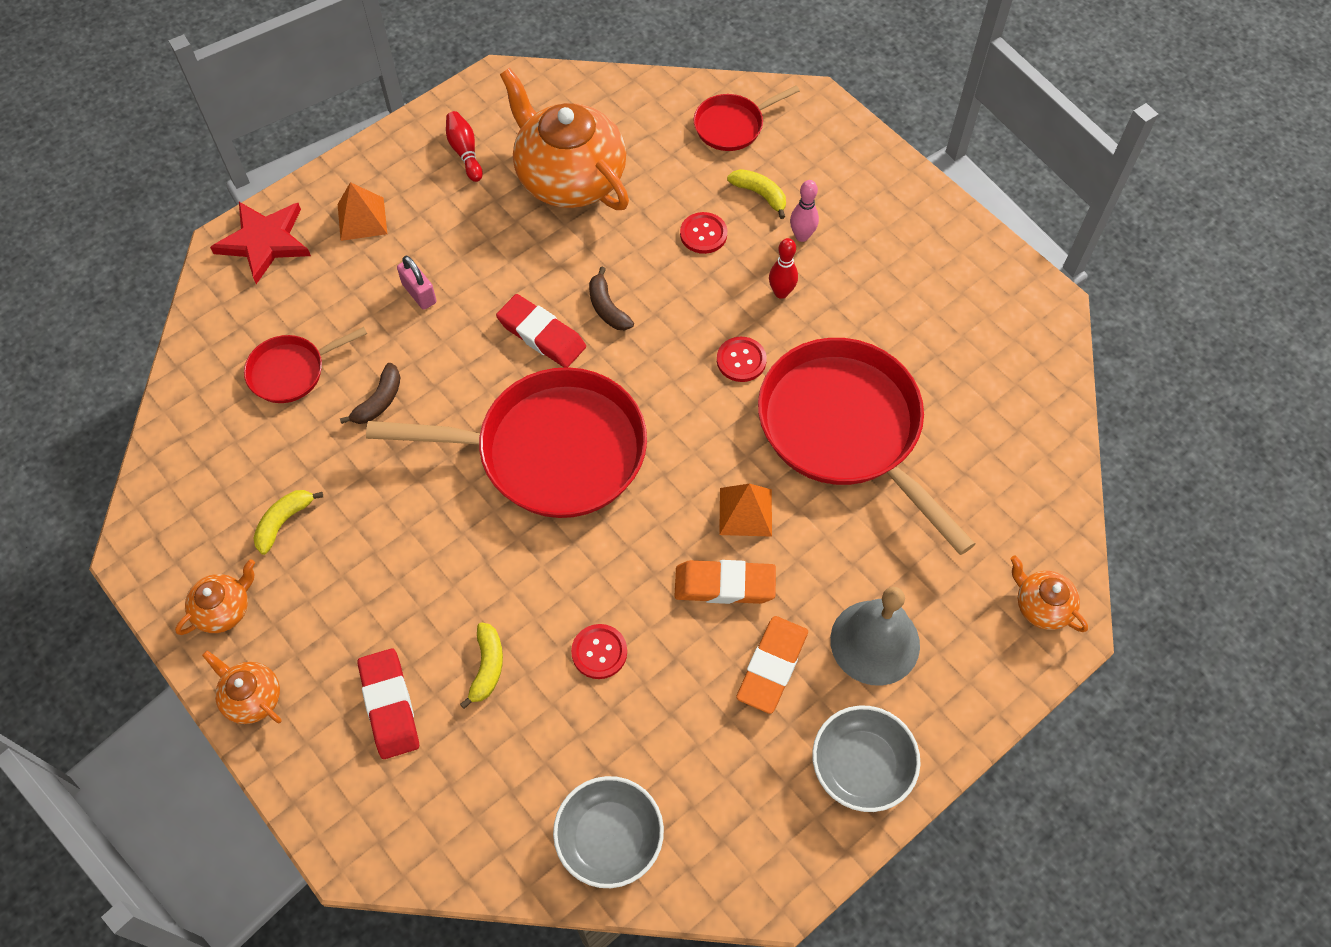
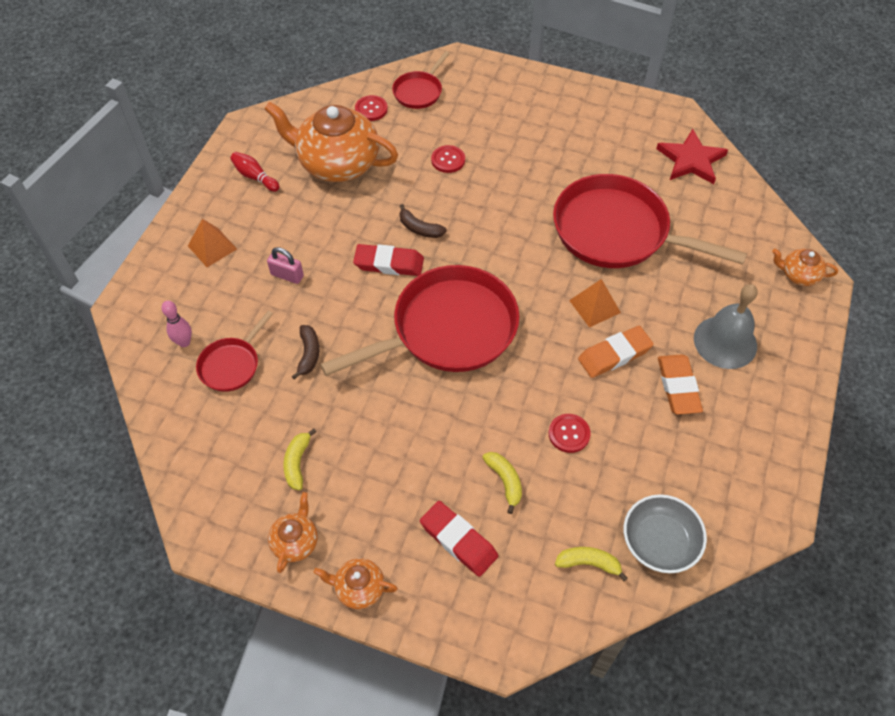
camera: 30 degrees left, 5 degrees down
red star [210,202,311,284] -> red star moved to [656,129,728,184]
red button [717,337,767,382] -> red button moved to [355,95,388,121]
yellow banana [727,169,786,219] -> yellow banana moved to [555,547,628,582]
red bowling pin [769,238,798,299] -> none
pink bowling pin [790,180,819,242] -> pink bowling pin moved to [161,301,192,347]
grey bowl [812,705,921,812] -> none

